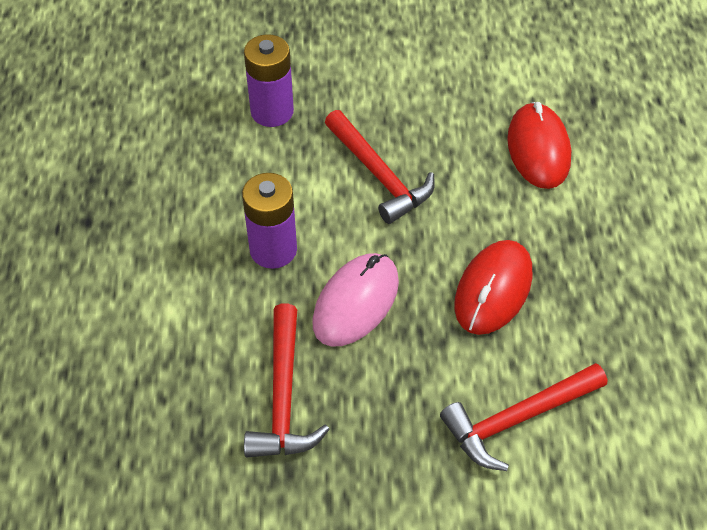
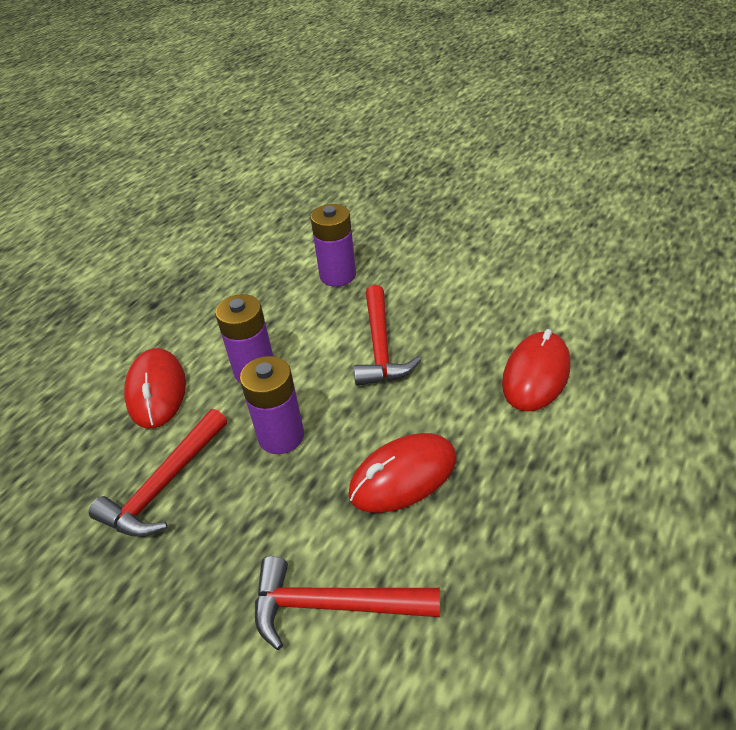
camera: 35 degrees right, 10 degrees down
pink mouse [312,253,399,347] -> purple battery [240,356,304,454]
none -> red mouse [124,348,186,428]

